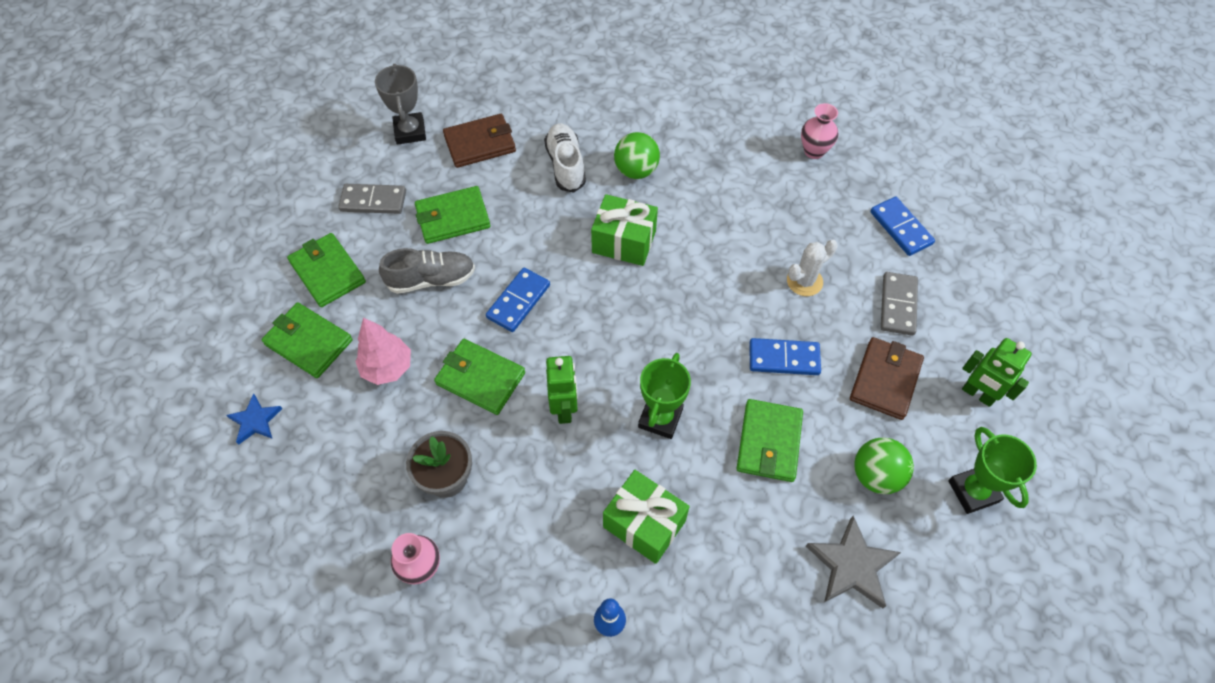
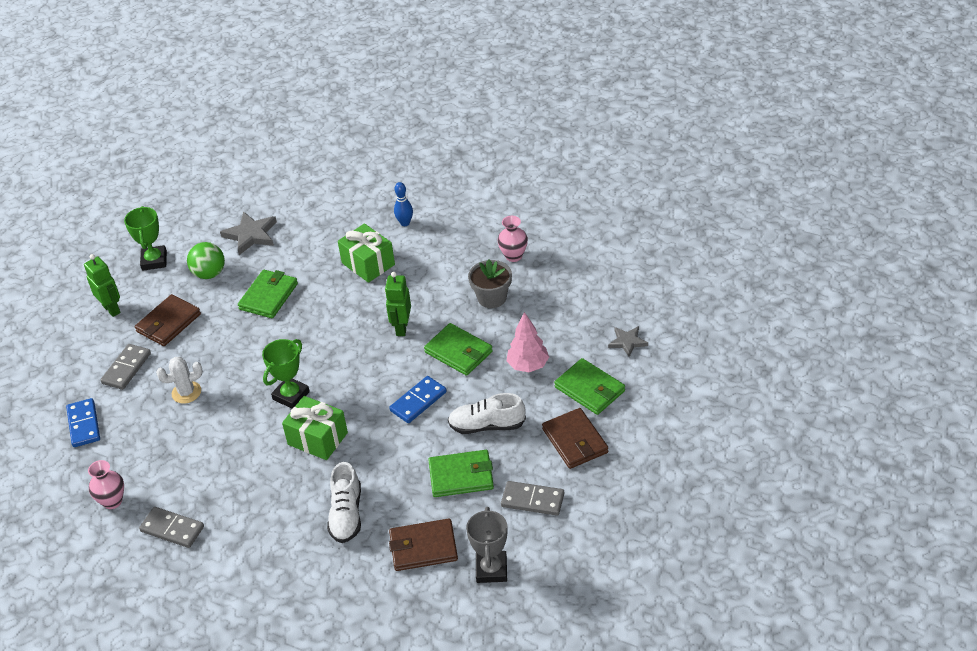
camera: 165 degrees left, 15 degrees down
blue star [226,393,283,445] -> grey star [608,326,648,357]
green wallet [287,233,366,307] -> brown wallet [542,408,608,469]
grey shoe [379,248,475,294] -> white shoe [448,393,526,434]
green ball [614,132,660,179] -> none
green trophy [638,353,691,439] -> green trophy moved to [262,339,310,408]
blue domino [749,338,821,375] -> none
none -> grey domino [139,507,204,548]

